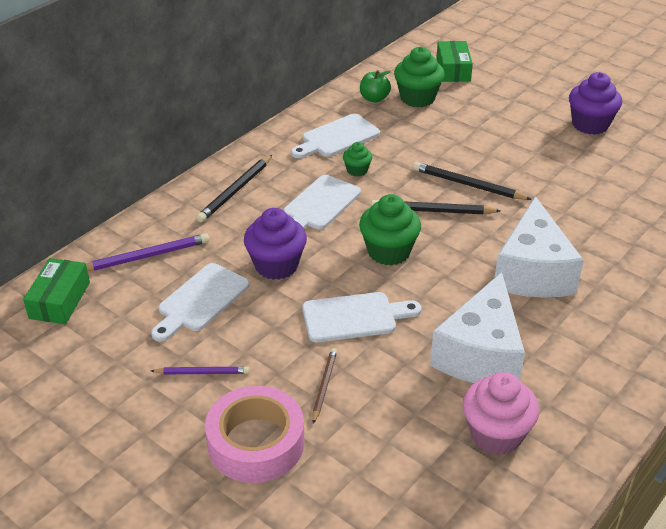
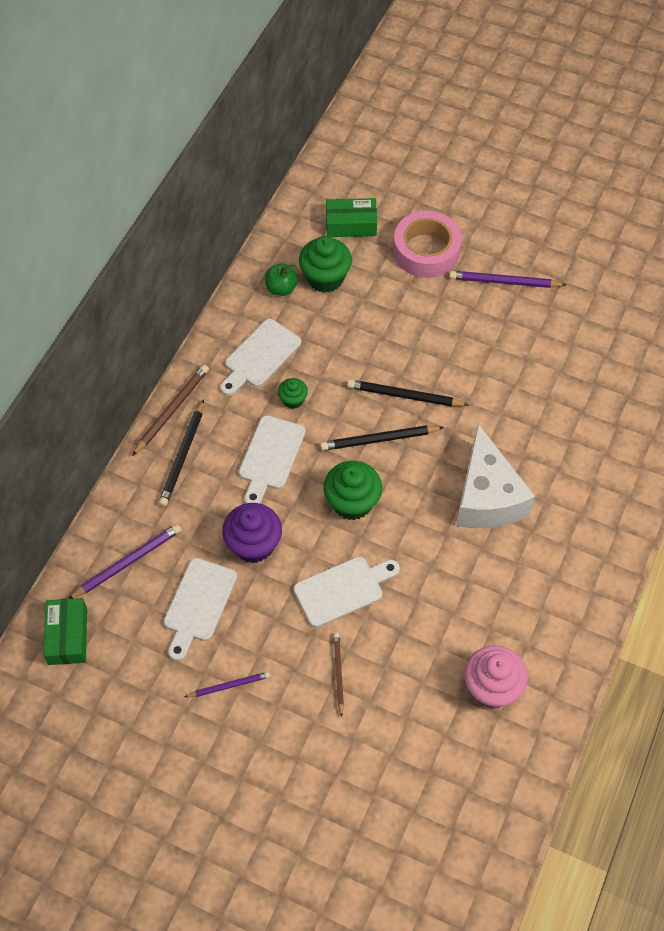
camera: 15 degrees left, 20 degrees up
pink tape [205,386,305,483] -> pink tape moved to [393,211,462,278]
white cheese [430,272,525,383] -> none
green box [436,41,473,82] -> green box turned 75 degrees counterclockwise [326,198,377,237]
purple cupcake [569,72,622,135] -> purple pencil [449,271,566,288]
none -> brown pencil [132,364,209,456]

